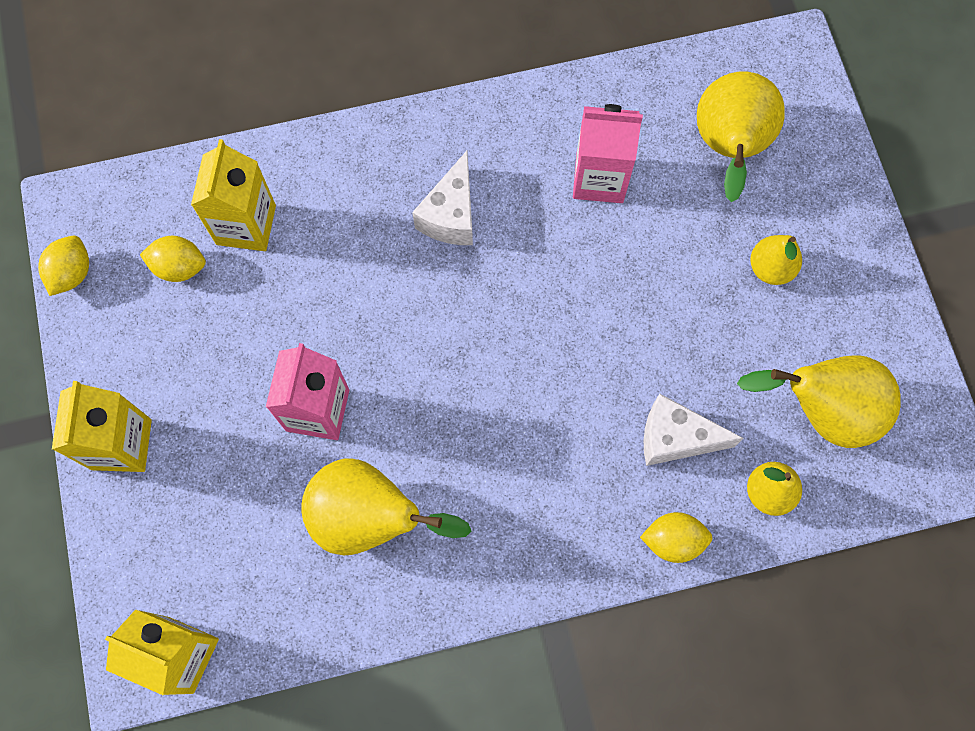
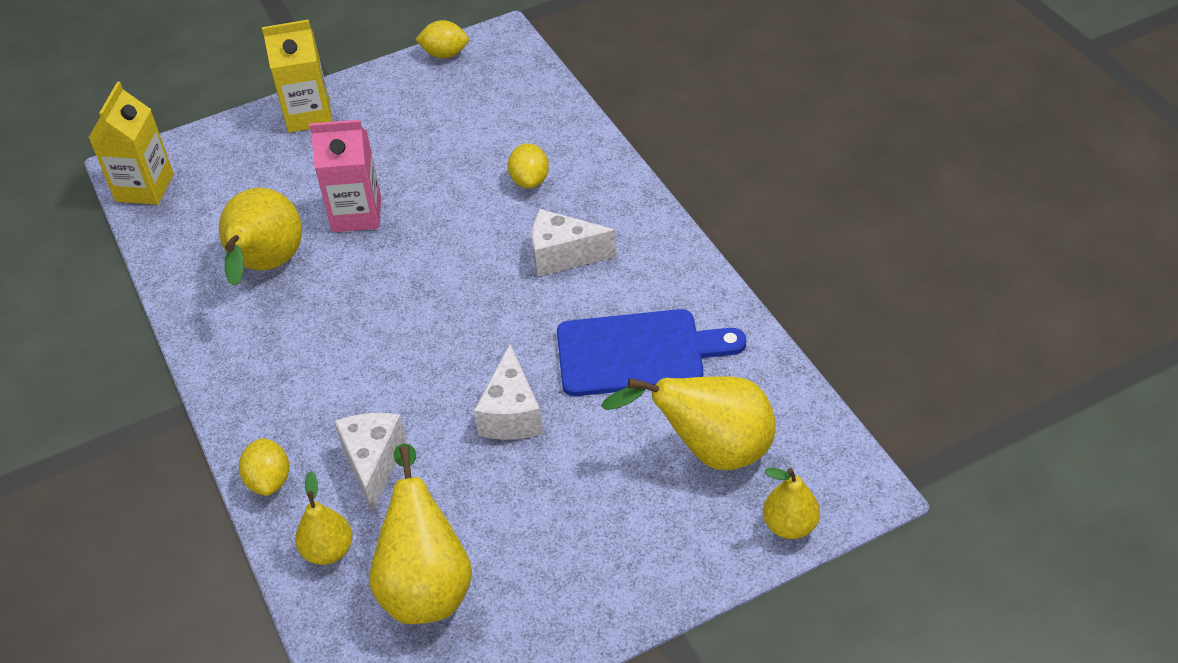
camera: 80 degrees right, 25 degrees down
yellow lemon [140,236,206,282] -> yellow lemon moved to [508,144,549,188]
yellow carton [191,139,276,251] -> none
pink carton [573,104,643,203] -> blue cutting board [557,309,746,396]
yellow pear [750,235,802,285] -> yellow pear moved to [763,468,820,539]
none -> white cheese [474,344,543,440]

